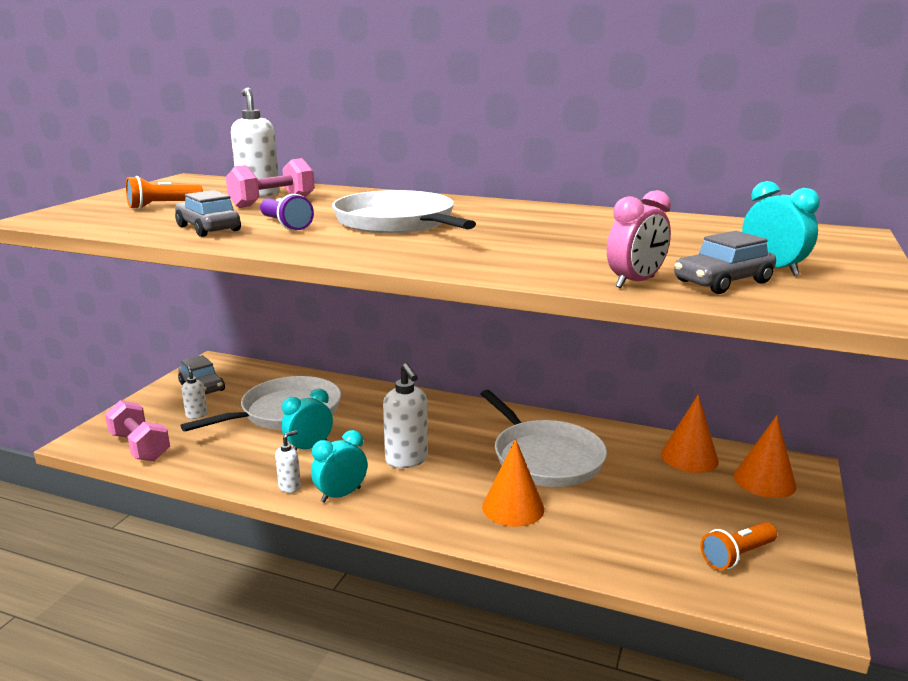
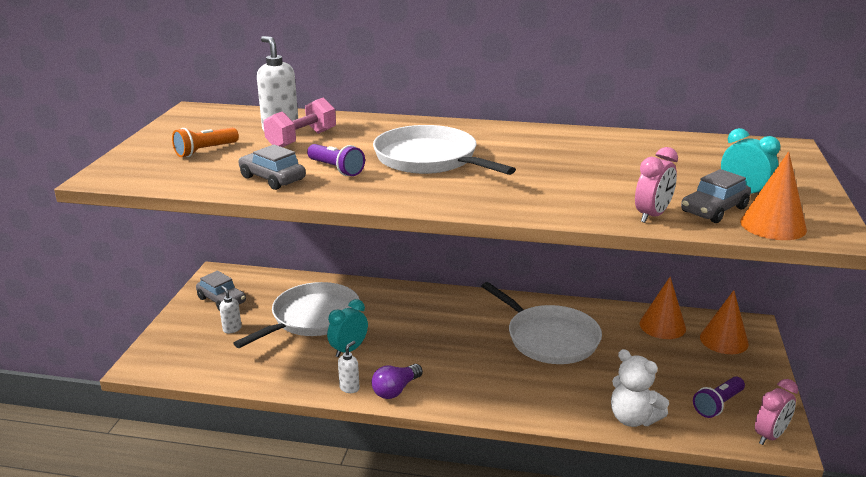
camera: 10 degrees left, 5 degrees up
pink dumbbell [105,400,170,461] -> none
turquoise clock [311,430,367,503] -> purple light bulb [372,364,423,399]
white soap dispenser [383,363,428,468] -> none
orange cone [482,439,544,527] -> orange cone moved to [740,151,807,240]
orange flashlight [701,522,777,570] -> purple flashlight [693,376,745,418]
none -> white teddy bear [611,349,669,427]
none -> pink clock [755,379,798,445]

